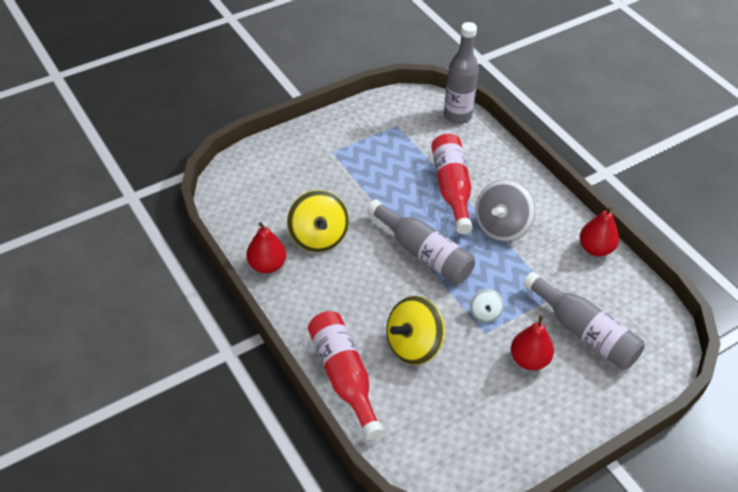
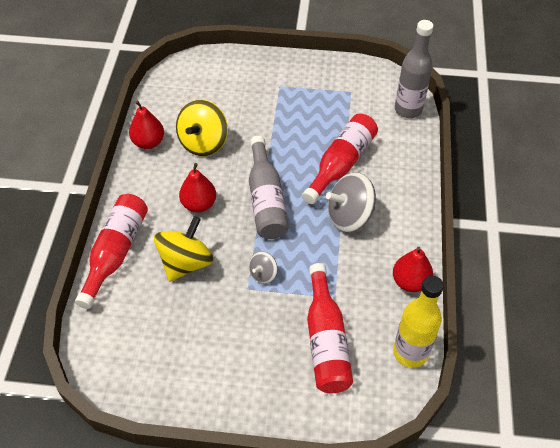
camera: 40 degrees right, 5 degrees up
yellow spinning top [386,296,445,365] -> yellow spinning top turned 120 degrees clockwise [154,216,213,282]
white spinning top [470,289,504,322] -> grey spinning top [249,251,278,284]
red pear [511,315,554,370] -> red pear moved to [179,163,216,212]
grey bottle [523,272,645,369] -> red bottle [307,263,353,393]
none -> yellow bottle [393,275,444,368]

